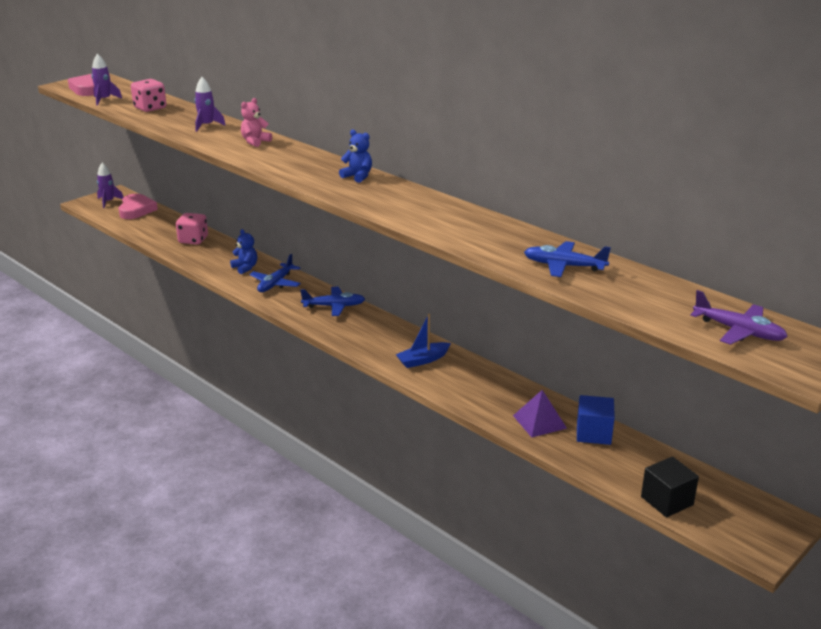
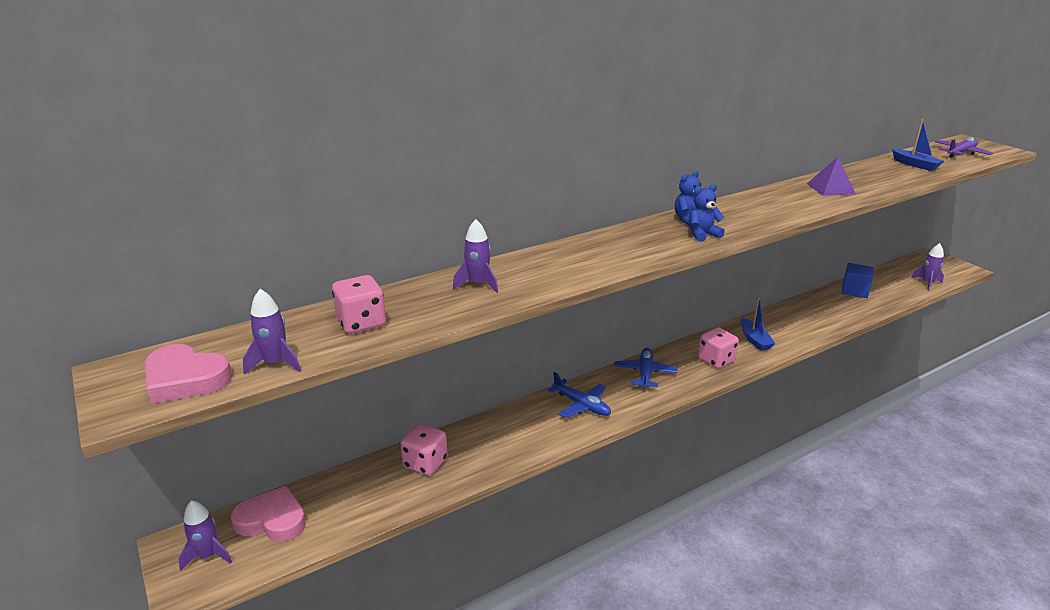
camera: 75 degrees left, 0 degrees up
blue teddy bear [230,229,257,274] -> blue teddy bear moved to [689,184,725,242]
pink teddy bear [241,98,272,147] -> none
purple pyramid [513,390,567,438] -> purple pyramid moved to [807,157,856,196]
blue plane [524,241,611,277] -> none
black cube [641,456,699,517] -> purple rocket [911,243,944,291]
none -> pink dice [698,327,739,369]
none -> blue boat [892,119,944,171]

